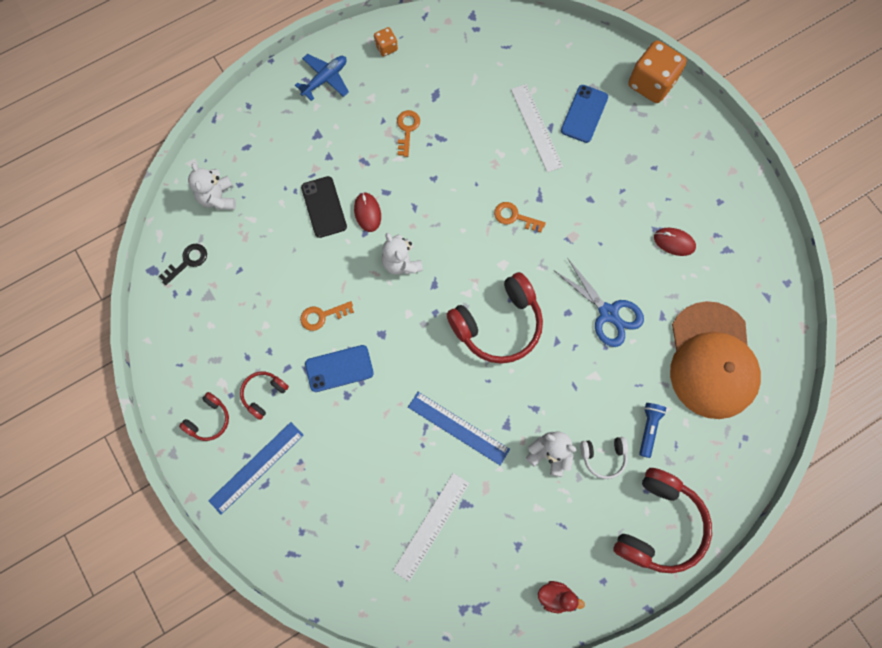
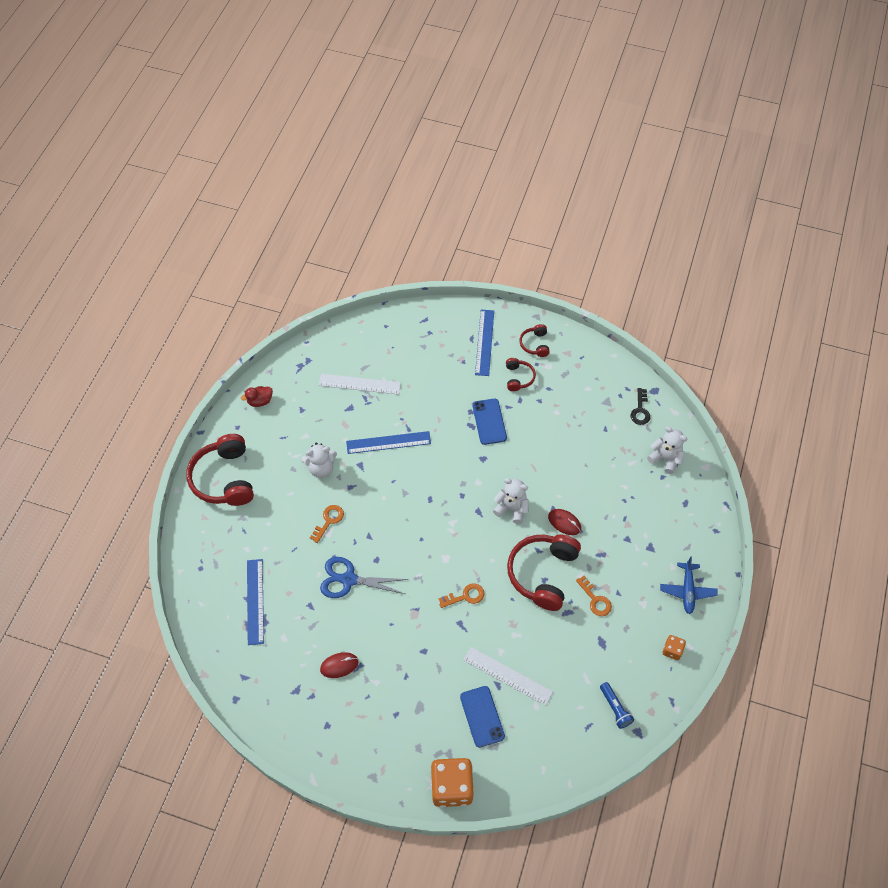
camera: 140 degrees right, 15 degrees down
orange key [300,301,354,331] -> orange key moved to [310,505,344,543]
black phone [301,176,347,238] -> none
blue phone [305,345,374,392] -> blue phone turned 45 degrees counterclockwise [472,399,507,445]
white ruler [393,473,469,582] -> white ruler turned 75 degrees counterclockwise [319,374,401,395]
red headphones [447,272,543,364] -> red headphones moved to [507,534,581,611]
white headphones [580,437,628,479] -> none
blue flashlight [639,403,666,458] -> blue flashlight moved to [600,682,634,729]
orange cap [670,301,761,419] -> blue ruler [247,559,264,645]

